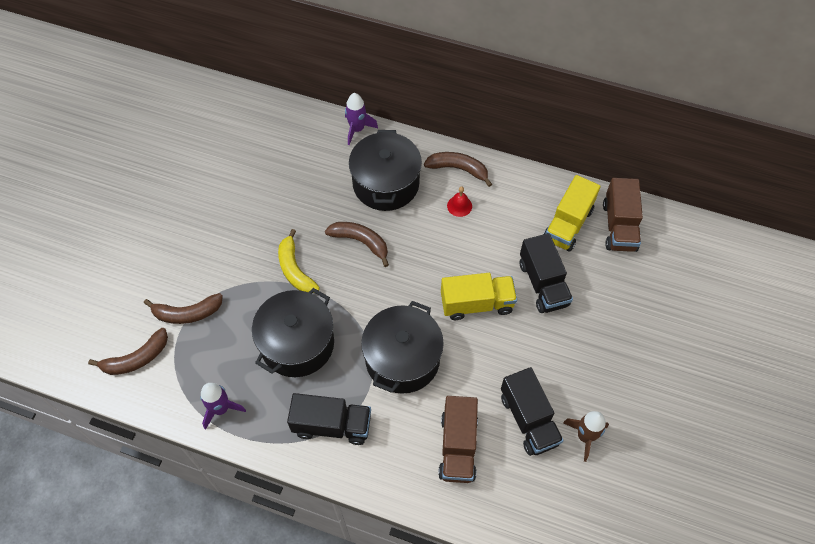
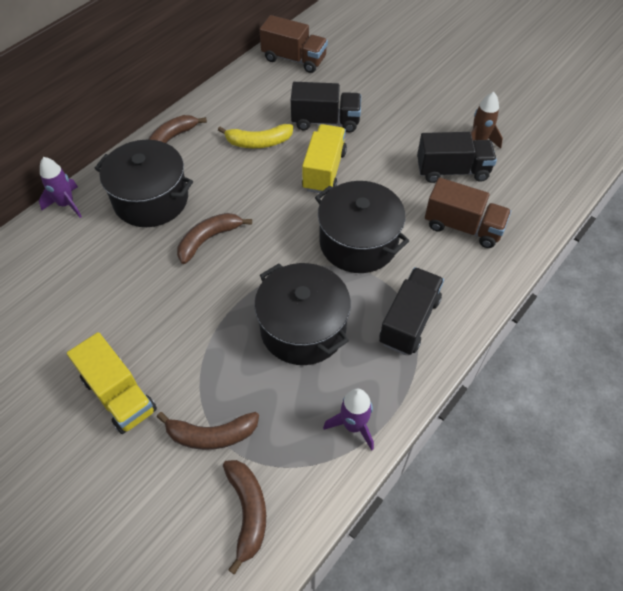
camera: 70 degrees left, 5 degrees down
brown banana [144,293,223,324] -> brown banana turned 75 degrees clockwise [157,412,259,450]
yellow banana [278,229,320,293] -> yellow banana moved to [218,124,293,148]
red bell [447,187,472,217] -> none
yellow truck [544,175,601,251] -> yellow truck moved to [67,332,157,434]

